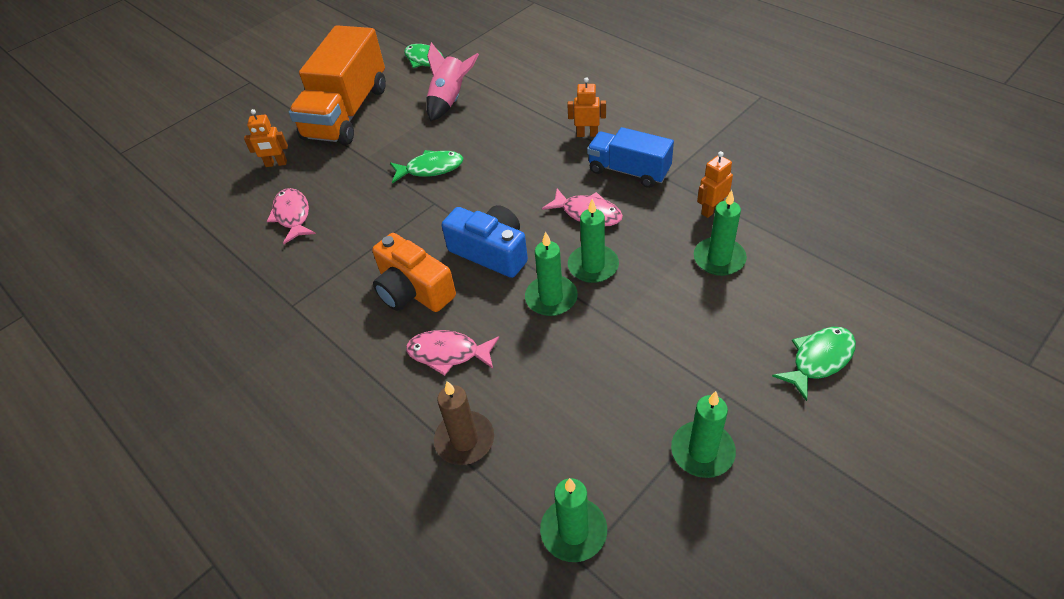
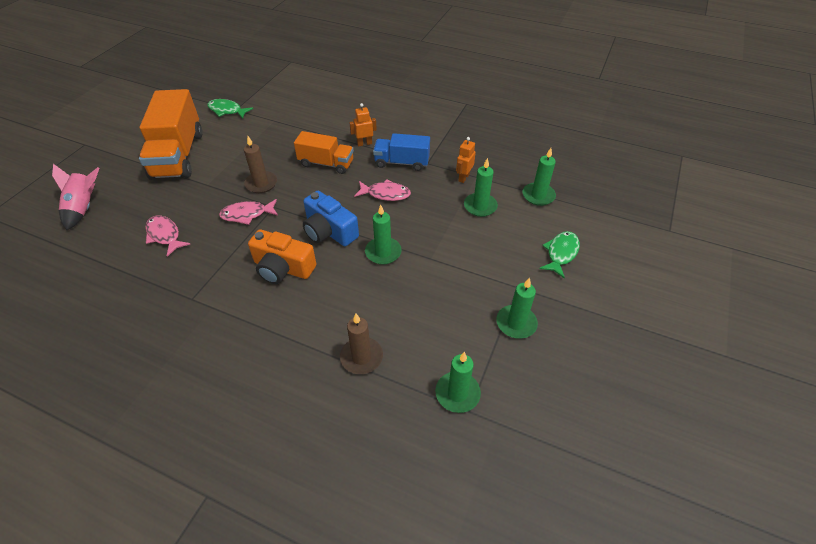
camera: 25 degrees left, 0 degrees up
orange robot [244,109,288,167] -> none
green fish [390,150,463,183] -> brown candle [244,136,277,193]
pink fish [406,330,499,376] -> pink fish moved to [219,199,278,225]
pink rocket [426,42,479,121] -> pink rocket moved to [52,164,99,230]
blue camera [442,205,528,278] -> blue camera turned 150 degrees counterclockwise [303,191,359,246]
green candle [568,199,619,283] -> green candle moved to [523,148,556,206]
none -> orange truck [294,131,354,174]

